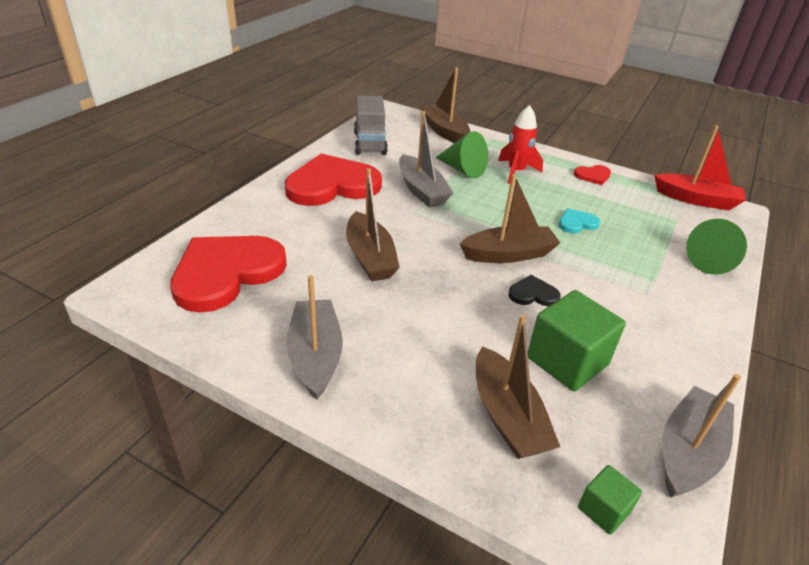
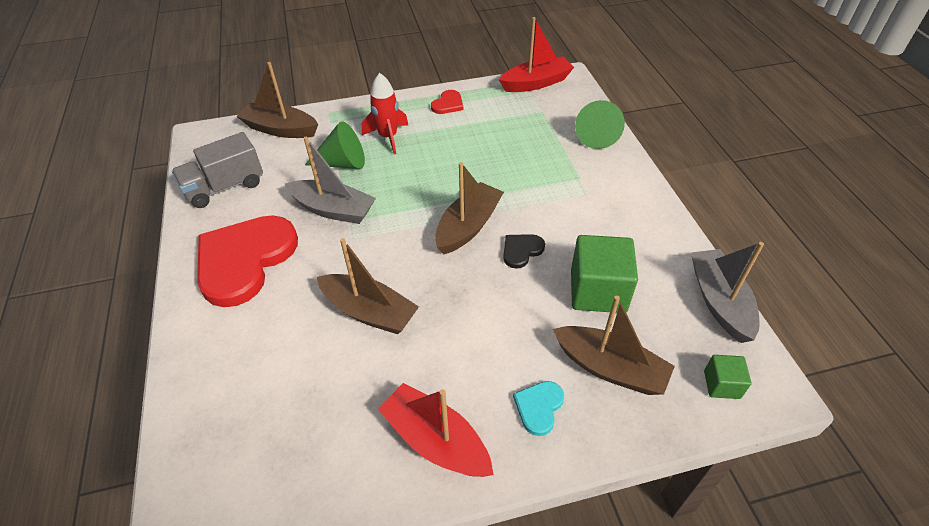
camera: 40 degrees left, 10 degrees up
red heart [170,236,287,313] -> none
grey boat [287,275,343,399] -> red boat [378,383,494,477]
grey truck [354,96,388,155] -> grey truck turned 105 degrees clockwise [172,132,263,208]
turquoise heart [559,208,600,233] -> turquoise heart moved to [513,381,564,436]

